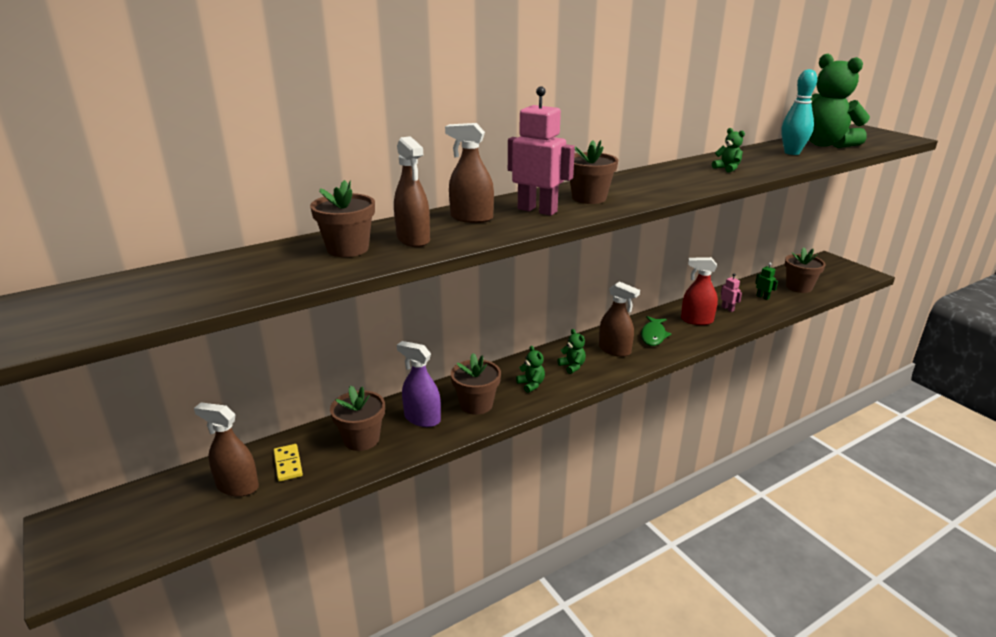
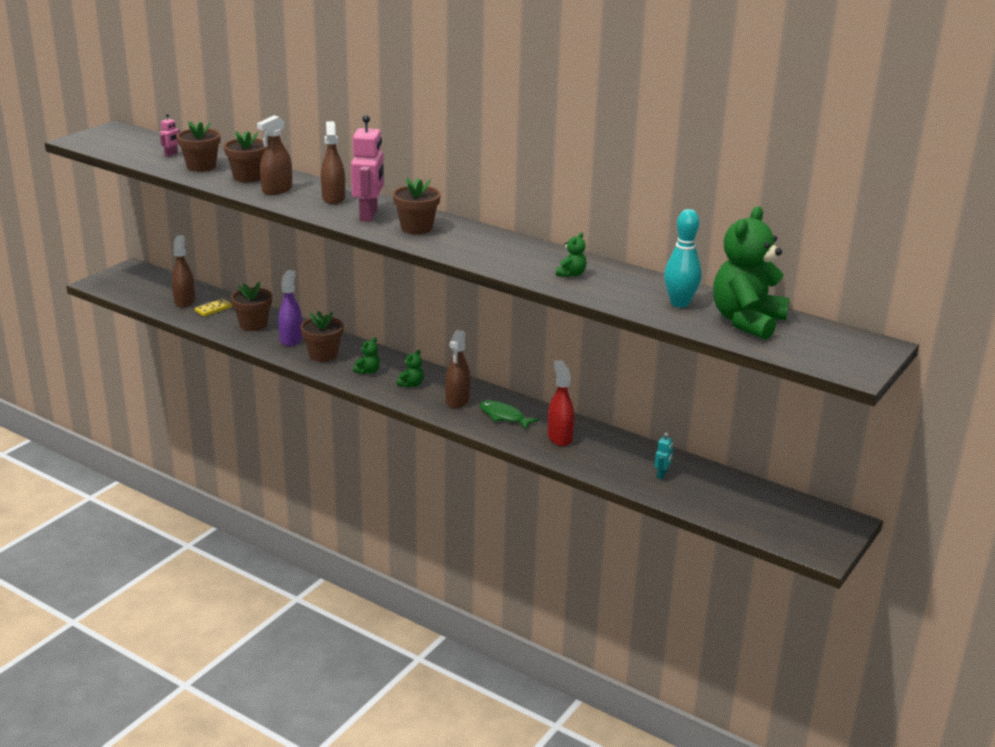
camera: 65 degrees right, 0 degrees up
green fish [641,316,671,346] -> green fish turned 45 degrees clockwise [480,400,539,429]
pink robot [721,273,742,312] -> pink robot moved to [160,114,180,157]
green robot [755,263,778,300] -> turquoise robot [654,432,673,479]
brown flower pot [785,248,825,293] -> brown flower pot moved to [177,121,221,172]

